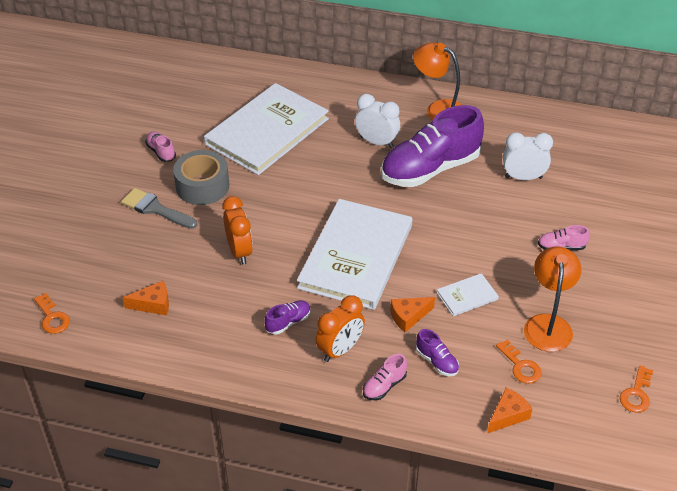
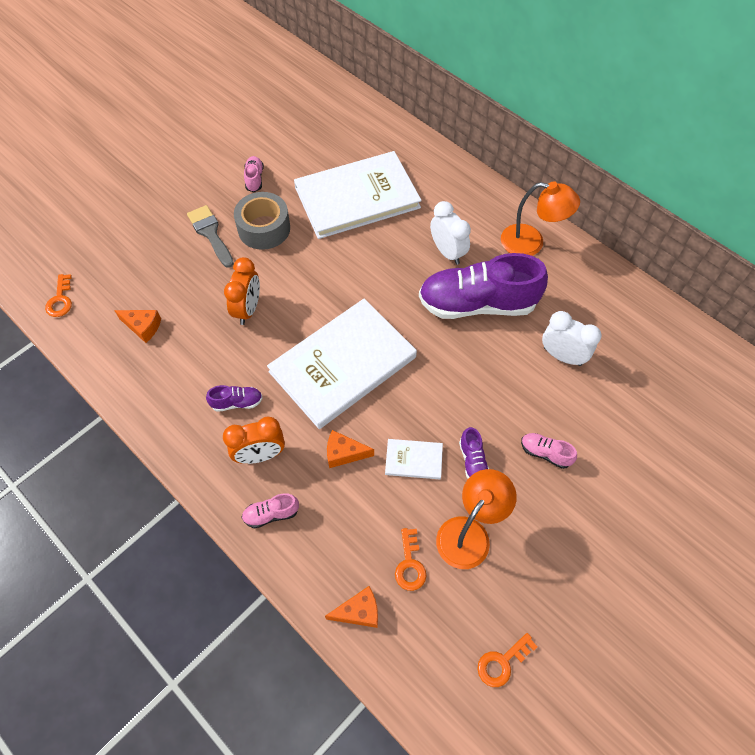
camera: 30 degrees right, 15 degrees up
orange lamp [413,42,462,121] -> orange lamp turned 135 degrees clockwise [501,181,580,256]
purple shoe [416,329,459,376] -> purple shoe moved to [459,427,489,479]

